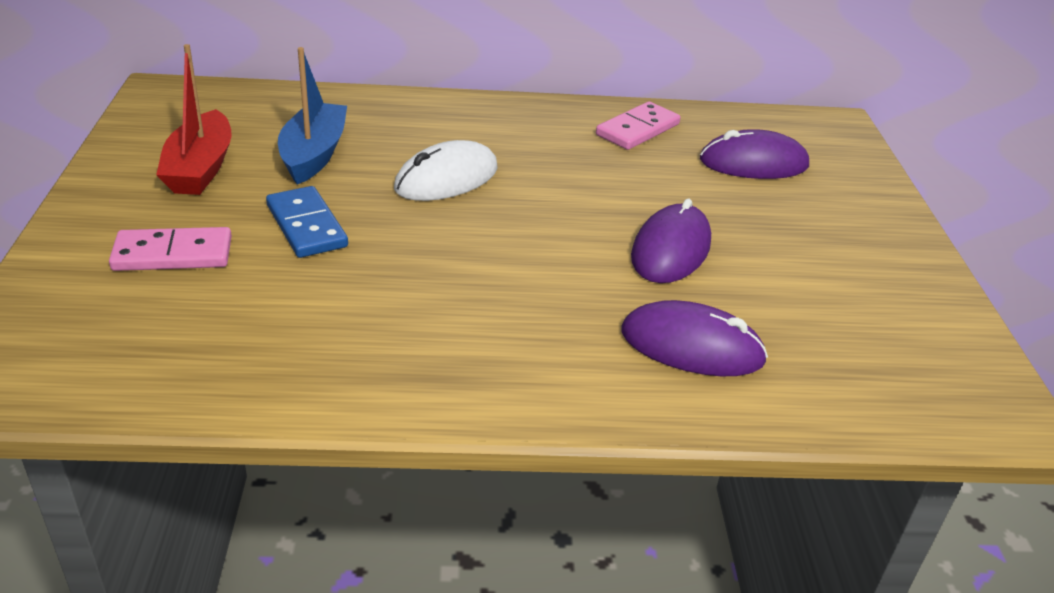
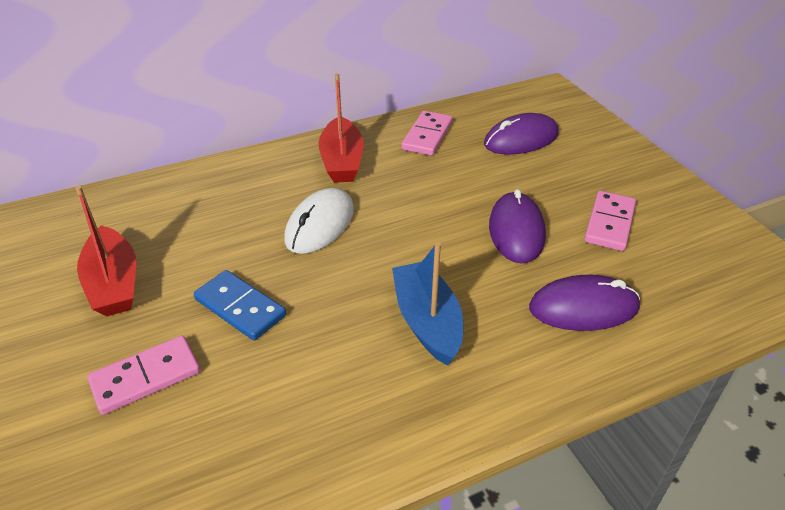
camera: 20 degrees left, 5 degrees up
blue boat [278,47,347,184] -> blue boat moved to [392,242,463,366]
none -> red boat [319,73,364,183]
none -> pink domino [584,191,636,251]

